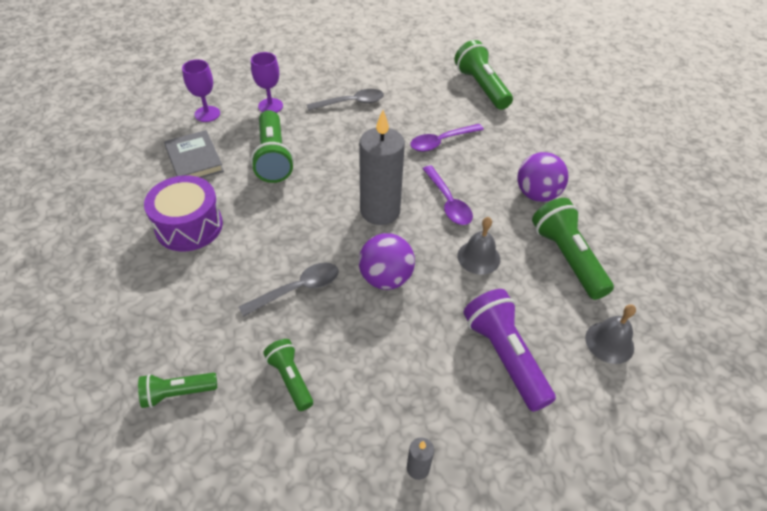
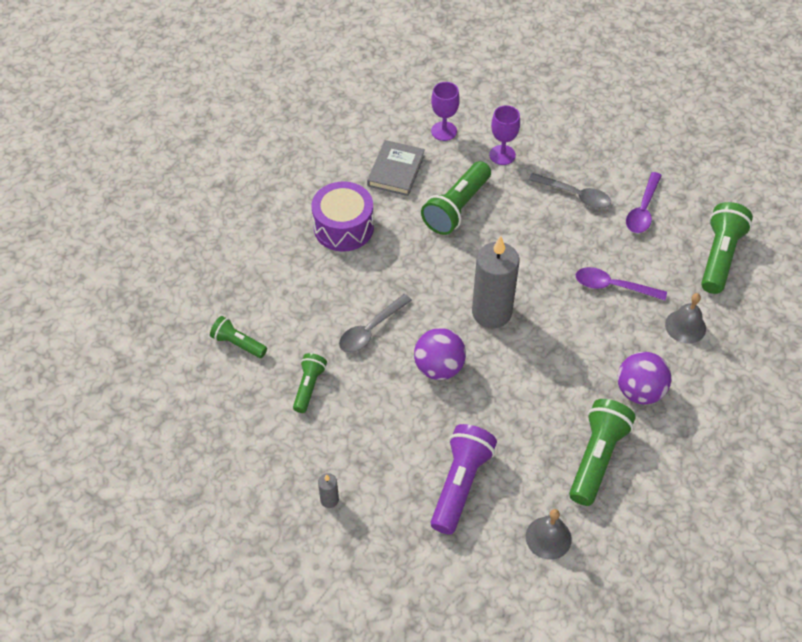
camera: 45 degrees right, 5 degrees up
grey spoon [239,262,339,317] -> grey spoon turned 120 degrees clockwise [339,294,412,353]
purple spoon [423,165,473,225] -> purple spoon moved to [626,172,662,233]
grey bell [457,217,500,275] -> grey bell moved to [665,293,706,344]

